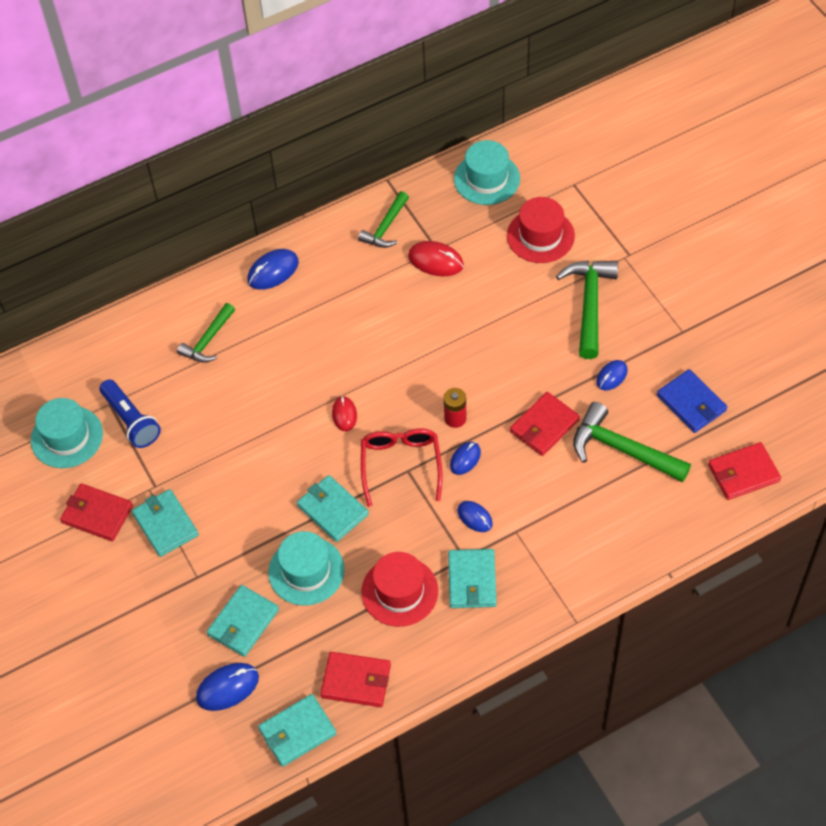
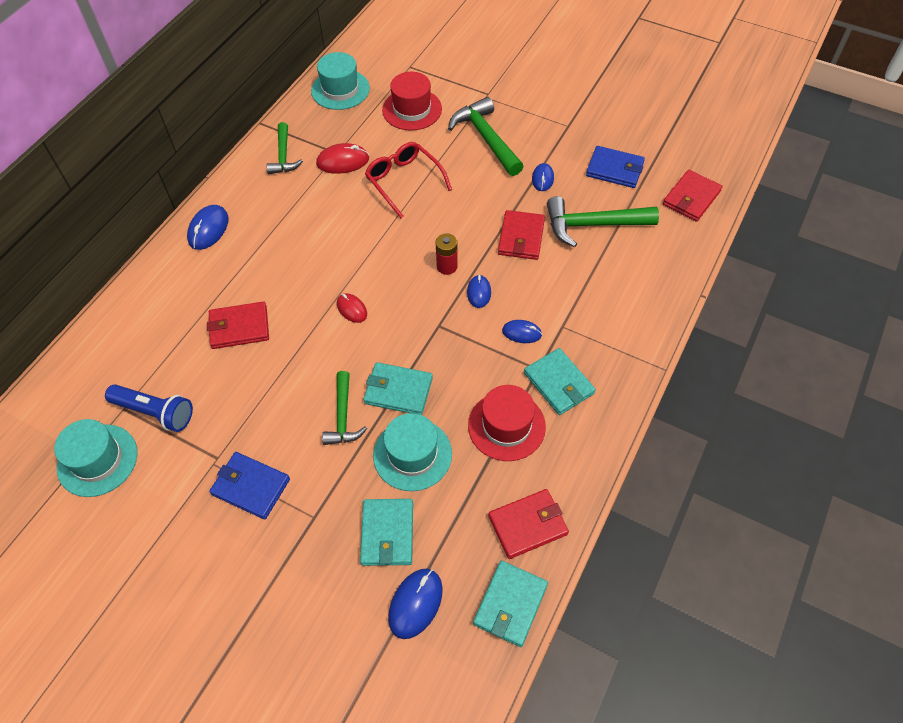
camera: 35 degrees left, 0 degrees up
red wallet [60,483,133,541] -> red wallet moved to [207,302,269,349]
turquoise wallet [132,489,199,557] -> blue wallet [209,452,290,519]
green hammer [177,303,235,363] -> green hammer moved to [322,371,367,445]
red glasses [361,428,442,507] -> red glasses moved to [365,142,452,218]

